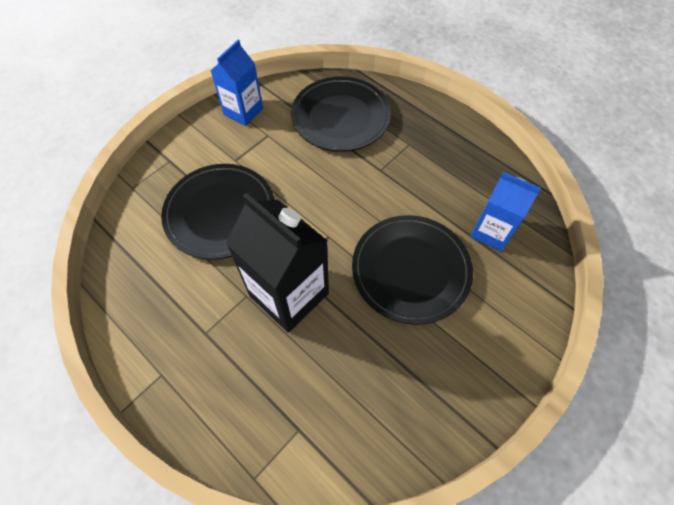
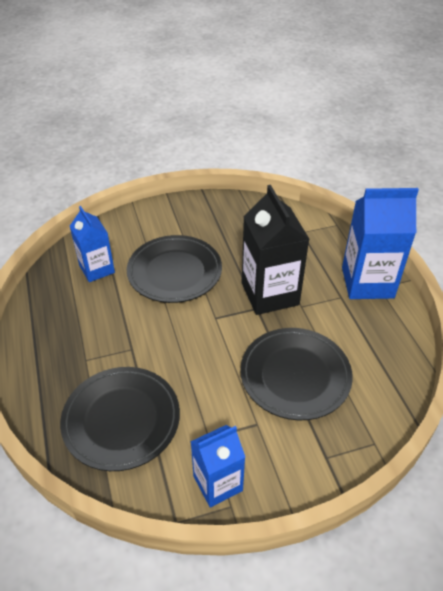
camera: 150 degrees left, 15 degrees down
none -> blue carton [342,188,419,299]

